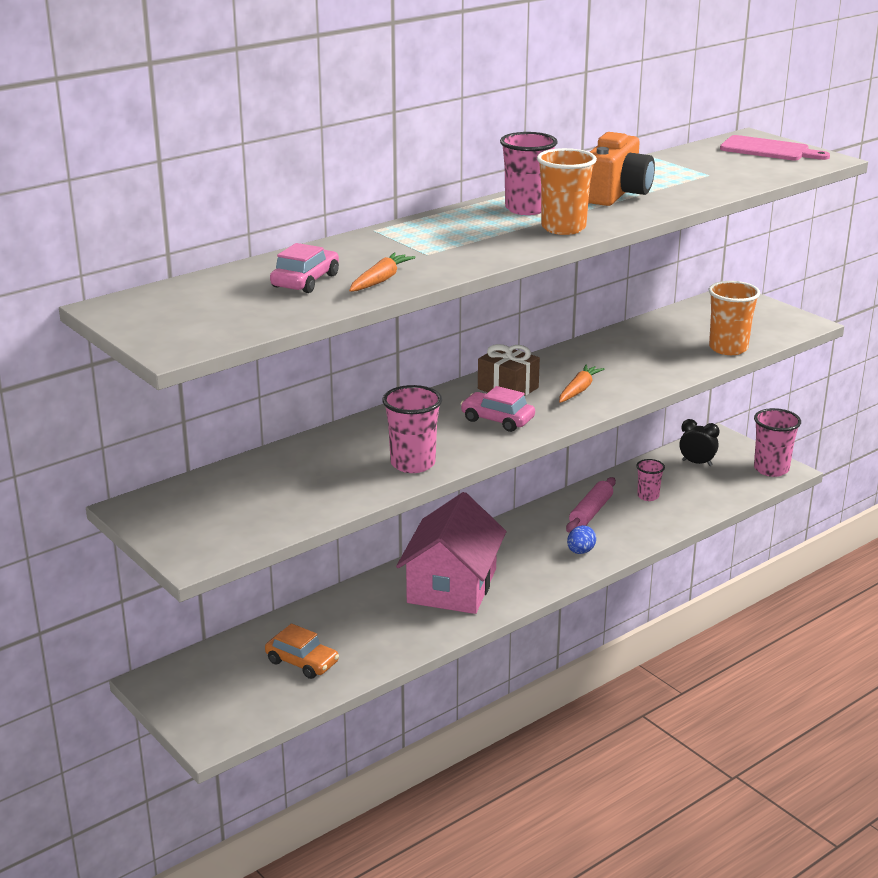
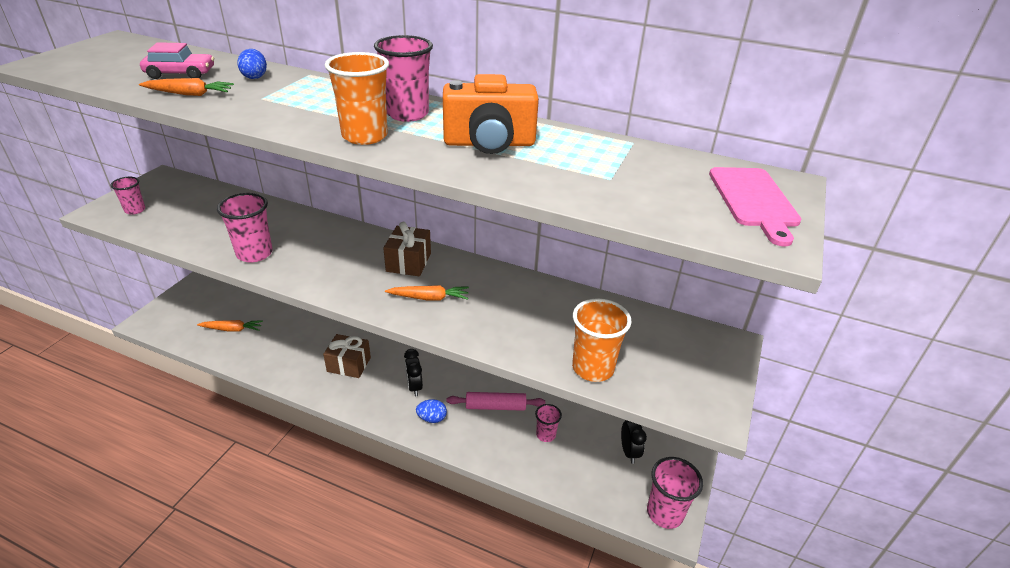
camera: 60 degrees right, 10 degrees up
orange car [265,624,339,679] -> orange carrot [197,320,263,332]
pink house [396,492,506,614] -> brown gift [323,334,371,378]
pink car [461,386,535,432] -> none
none -> pink cup [110,177,145,215]
none -> blue egg [237,49,267,79]
none -> black clock [404,349,423,396]

